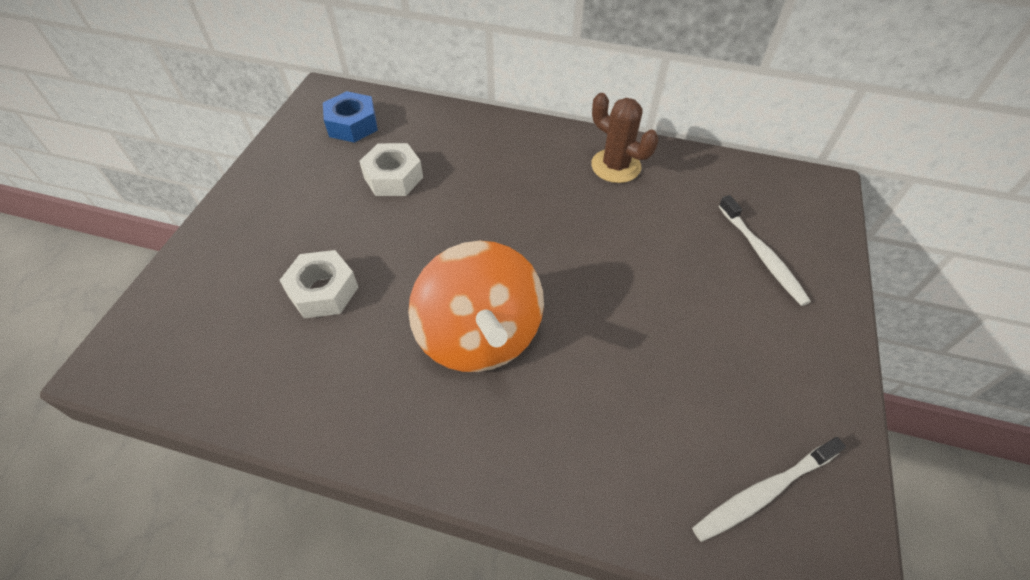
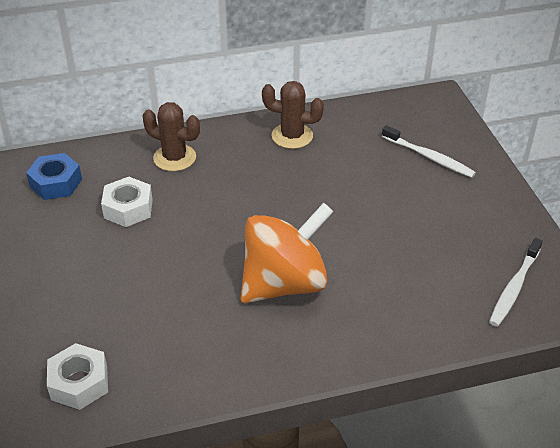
camera: 30 degrees left, 10 degrees down
white nut [279,250,358,319] -> white nut moved to [47,343,108,410]
orange spinning top [408,241,544,372] -> orange spinning top turned 75 degrees counterclockwise [240,203,334,303]
none -> brown cactus [143,102,200,171]

